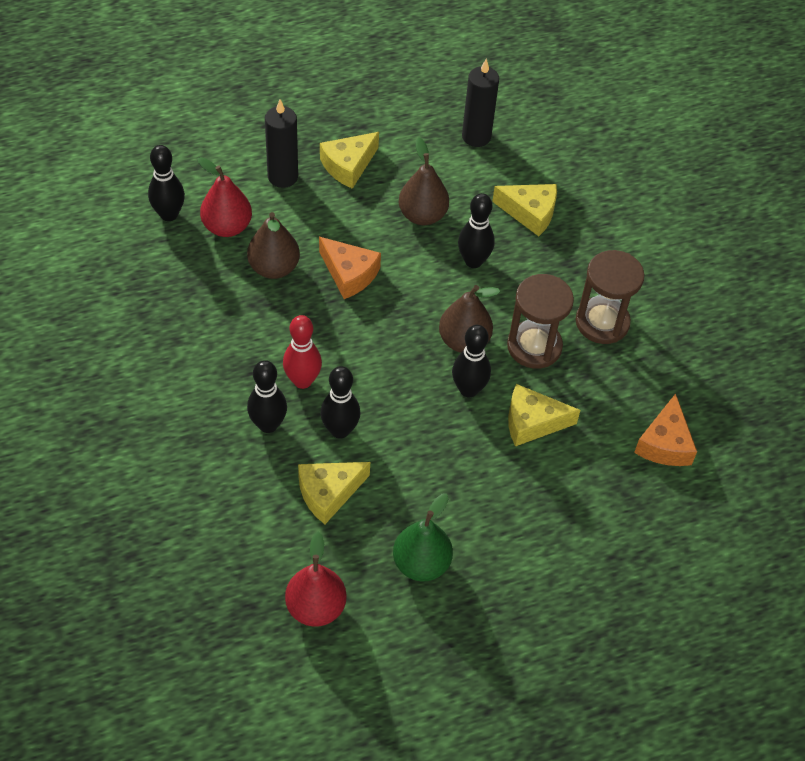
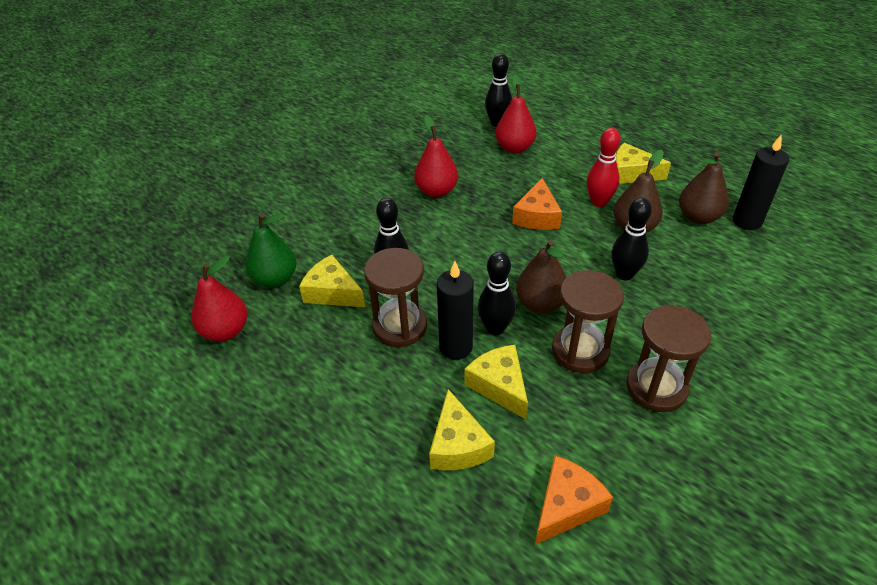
camera: 65 degrees right, 10 degrees down
brown pear [247,212,300,279] -> brown pear moved to [679,152,729,224]
black bowling pin [247,360,287,433] -> none
black candle [265,99,298,188] -> black candle moved to [437,261,474,360]
red bowling pin [283,315,322,389] -> red bowling pin moved to [587,128,621,207]
green pear [393,493,453,582] -> green pear moved to [245,214,297,288]
yellow cheese [492,184,557,236] -> yellow cheese moved to [429,389,495,470]
orange cheese [634,393,697,466] -> orange cheese turned 150 degrees clockwise [535,456,613,545]
none -> brown hourglass [364,248,427,347]
none -> red pear [414,115,458,197]

